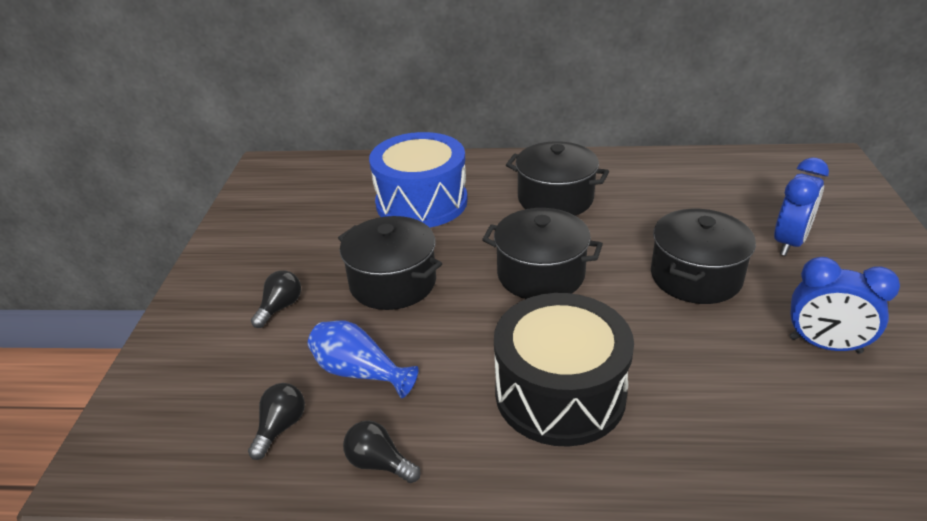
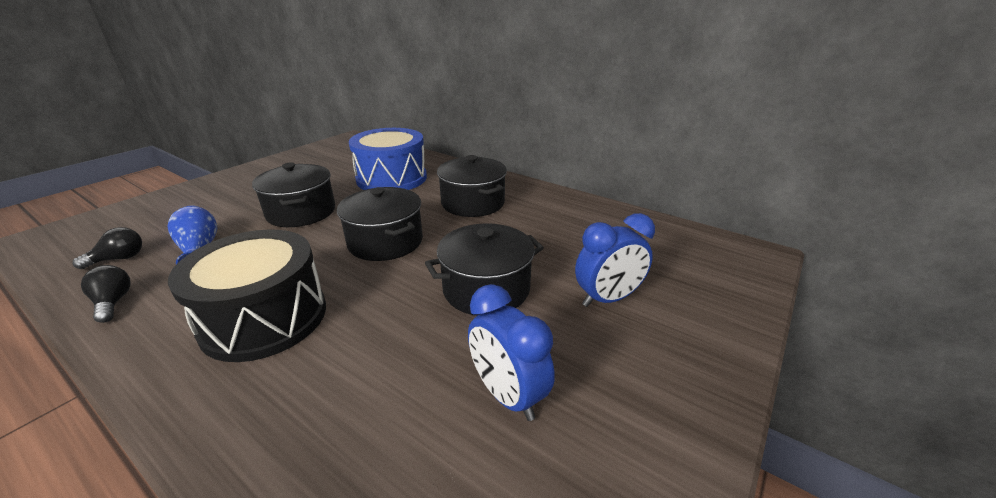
camera: 30 degrees right, 5 degrees down
black light bulb [251,270,301,328] -> none

